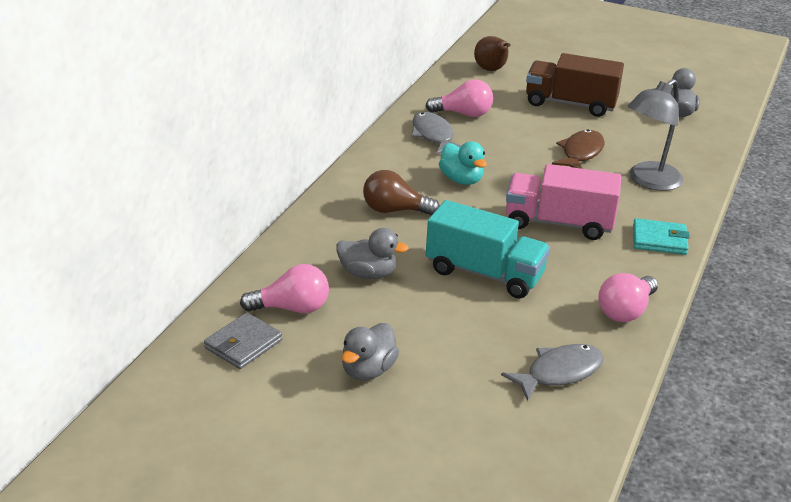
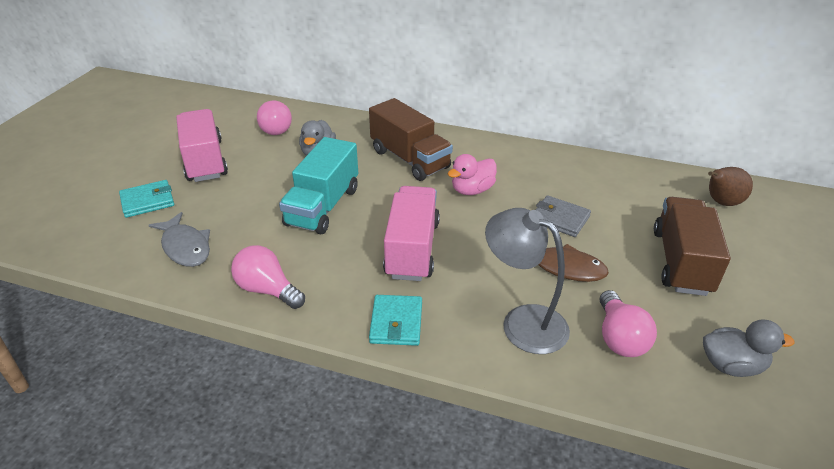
camera: 85 degrees right, 5 degrees up
grey wallet [204,313,282,369] -> grey wallet moved to [536,195,591,237]
grey duck [342,323,399,380] -> pink truck [176,109,228,182]
brown light bulb [363,170,440,216] -> brown truck [369,98,453,181]
grey fish [411,112,461,155] -> none
pink light bulb [425,79,493,117] -> pink light bulb moved to [600,290,657,357]
turquoise duck [439,141,487,185] -> pink duck [448,154,497,195]
none -> turquoise wallet [119,180,174,218]

